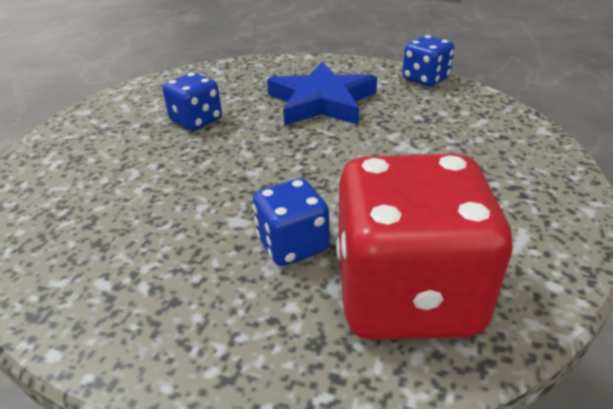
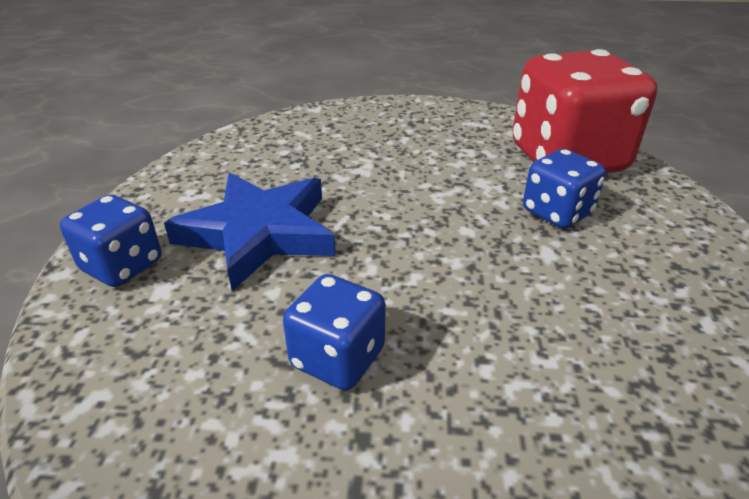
camera: 105 degrees left, 0 degrees up
blue dice [403,35,455,86] -> blue dice moved to [60,195,161,287]

